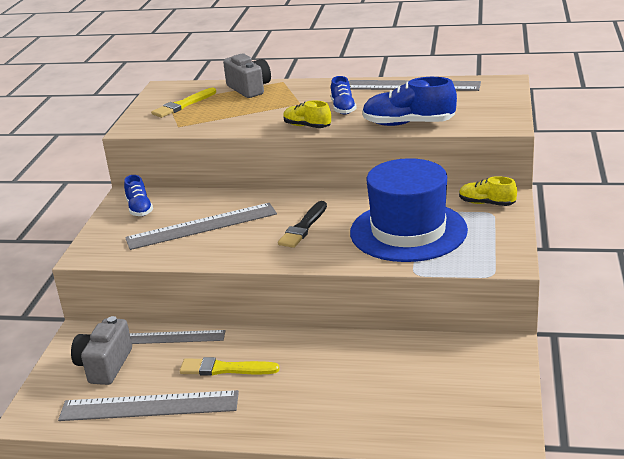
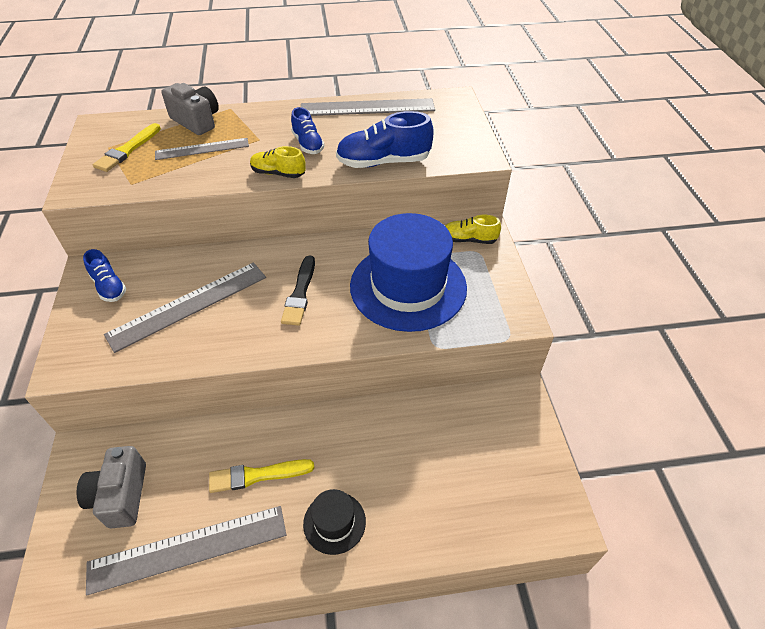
camera: 20 degrees left, 20 degrees up
grey ruler [130,330,226,344] -> grey ruler moved to [155,138,249,160]
none -> black hat [303,489,366,555]

